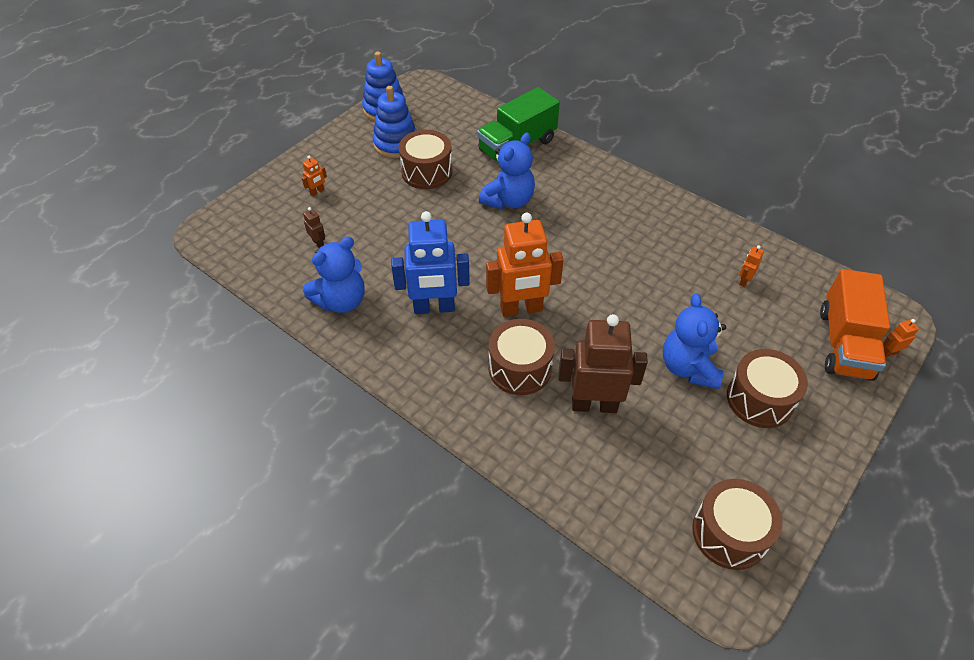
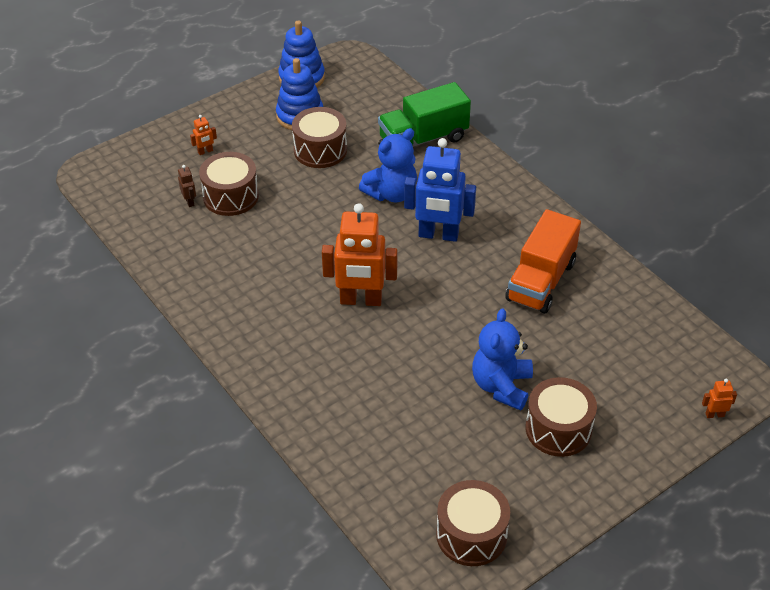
camera: 15 degrees right, 5 degrees down
blue teddy bear [303,236,365,313] -> none
blue robot [391,211,470,314] -> blue robot moved to [404,138,476,242]
brown drum [489,319,555,395] -> brown drum moved to [199,152,259,216]
brown robot [558,314,648,413] -> none
orange robot [739,245,764,287] -> none
orange truck [820,269,890,381] -> orange truck moved to [505,209,581,314]

